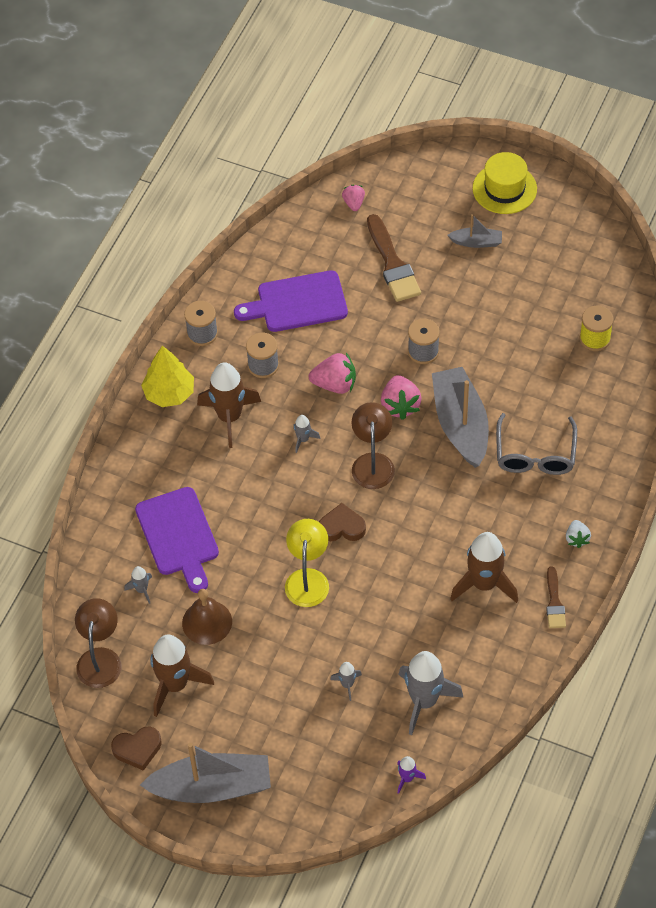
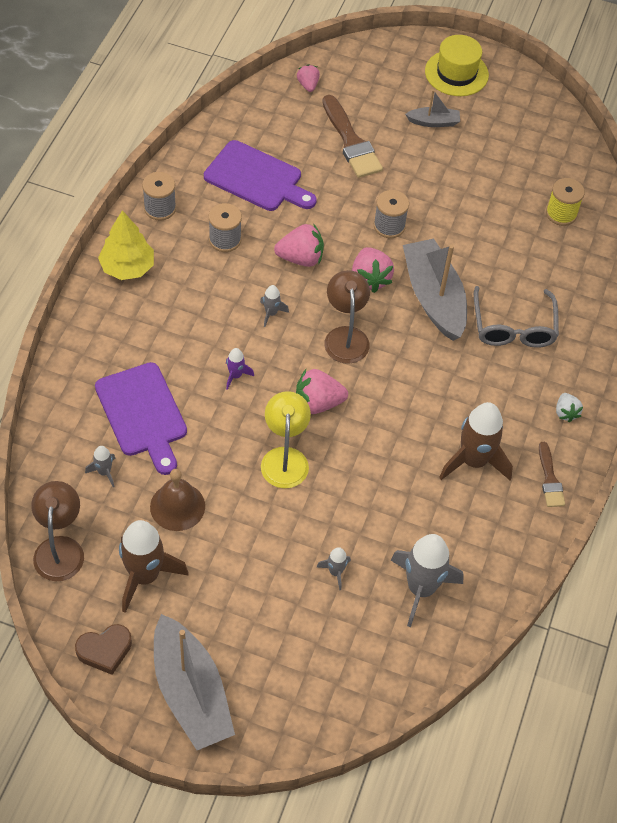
camera: 10 degrees left, 0 degrees up
grey boat [140,743,271,803] -> grey boat turned 75 degrees clockwise [154,614,235,750]
brown rocket [197,362,261,448] -> none
purple cutting board [234,270,348,332] -> purple cutting board turned 135 degrees counterclockwise [204,140,317,211]
brown heart [319,503,366,541] -> pink strawberry [296,369,348,414]
purple rocket [397,756,426,794] -> purple rocket moved to [226,348,254,390]

